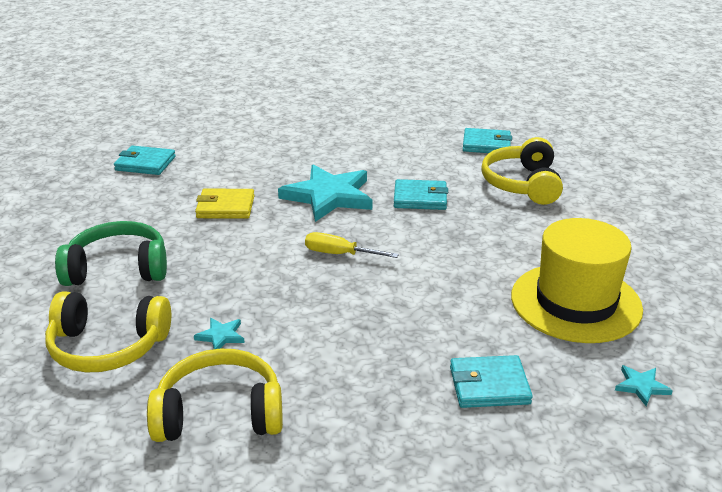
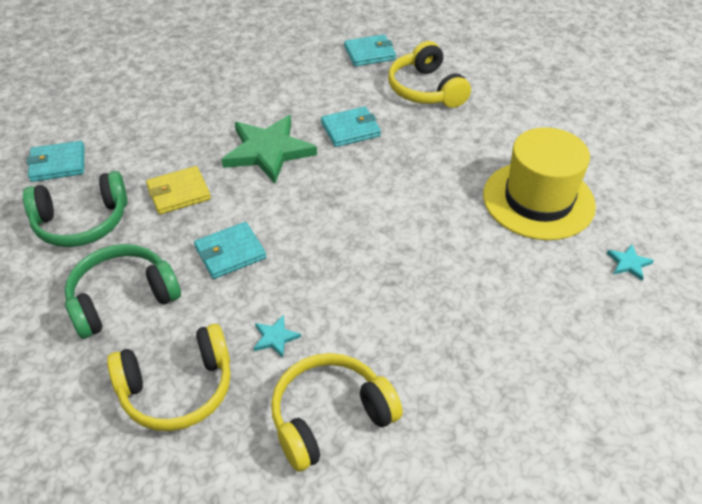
camera: 25 degrees left, 15 degrees up
turquoise star [278,165,372,222] -> green star [221,115,317,184]
yellow screwdriver [305,232,399,258] -> none
turquoise wallet [450,355,533,408] -> turquoise wallet moved to [194,222,266,279]
none -> green headphones [23,171,127,247]

